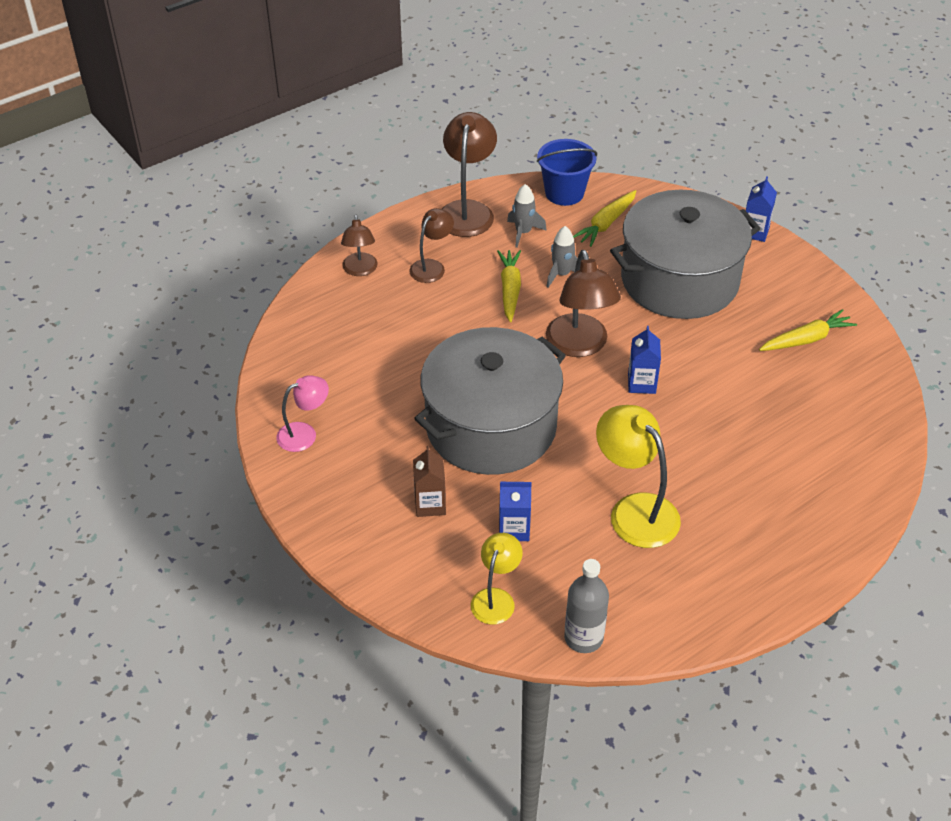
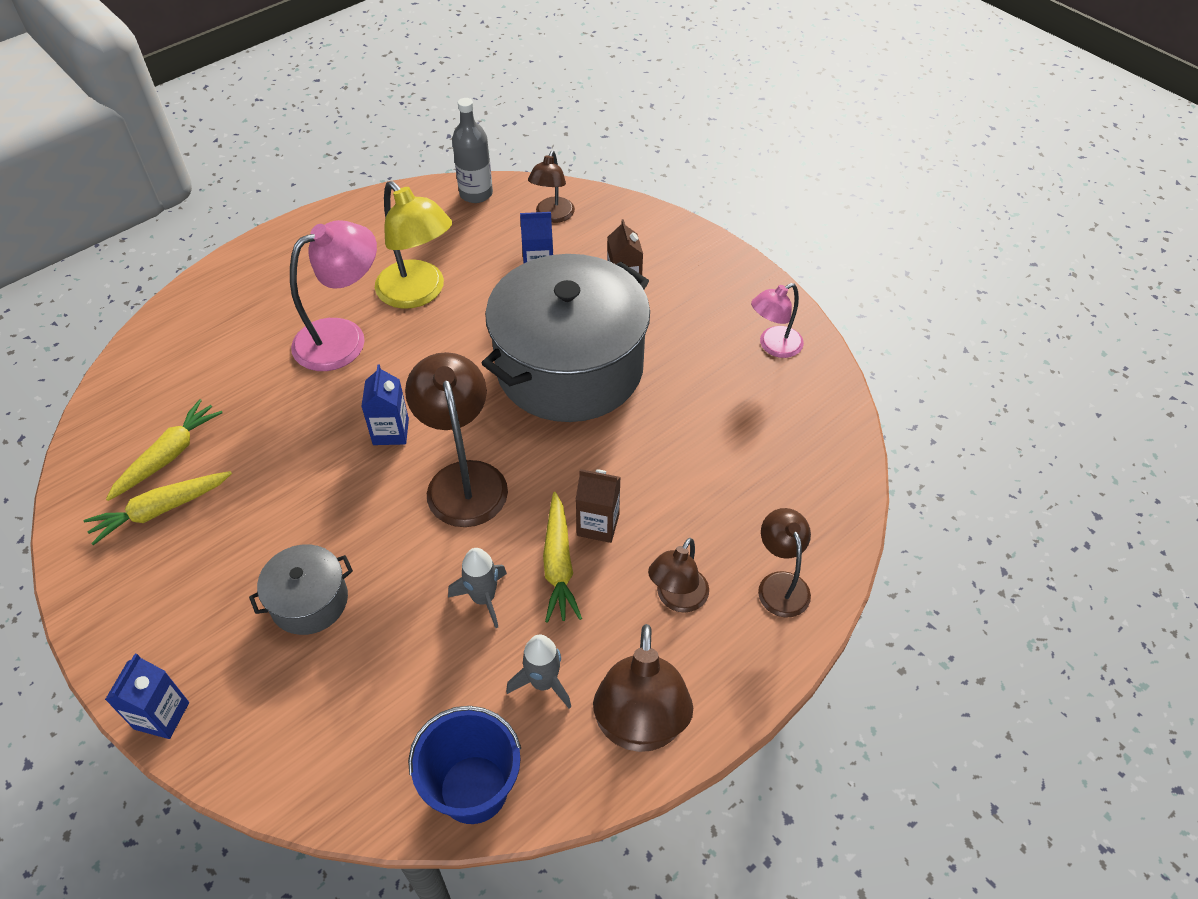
camera: 175 degrees right, 5 degrees up
yellow lamp [471,533,523,625] -> brown lamp [528,151,575,223]
yellow carrot [573,190,636,247] -> yellow carrot moved to [106,399,223,501]
grey pot [610,190,761,319] -> grey pot [249,544,353,635], size x0.44
none -> pink lamp [290,220,377,371]
none -> brown carton [576,469,621,543]

